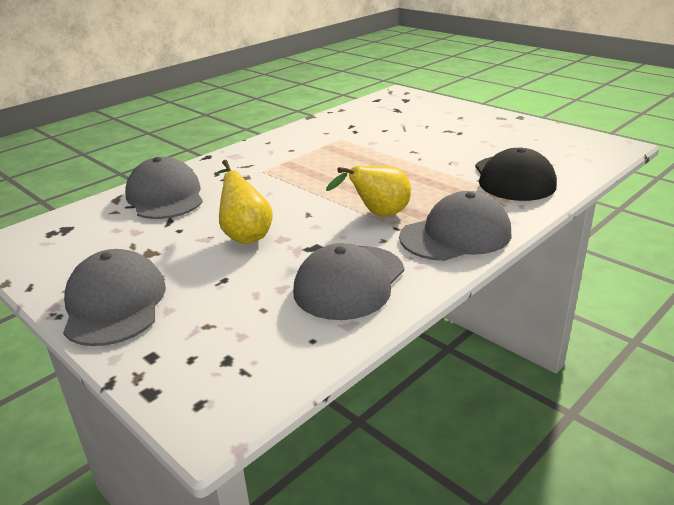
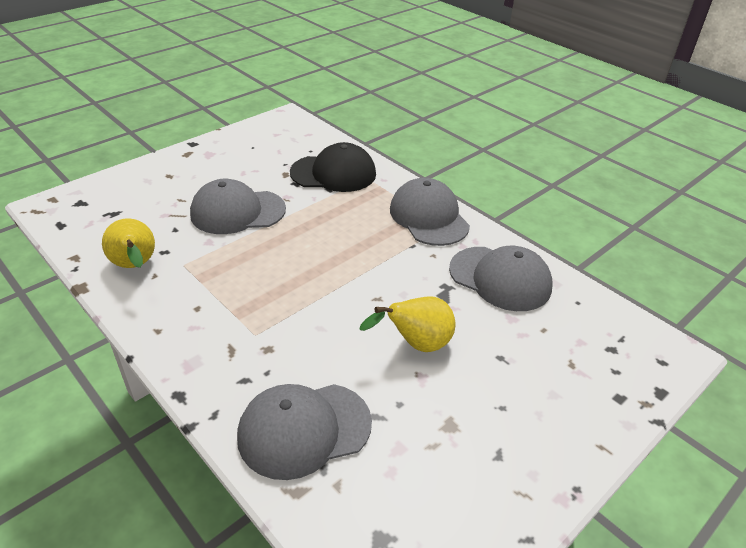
camera: 90 degrees left, 10 degrees up
grey cap [63,249,166,346] -> grey cap moved to [190,179,286,234]
yellow pear [326,166,411,216] -> yellow pear moved to [102,218,155,268]

